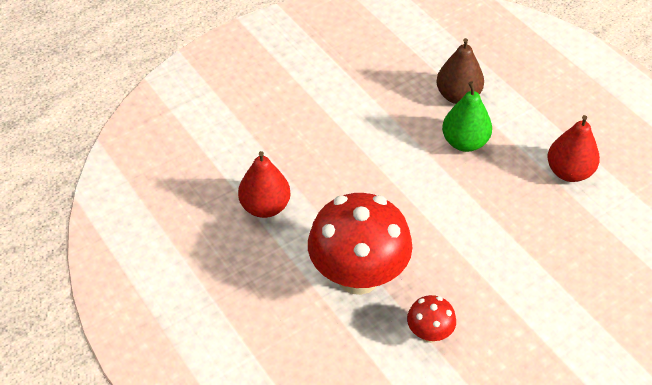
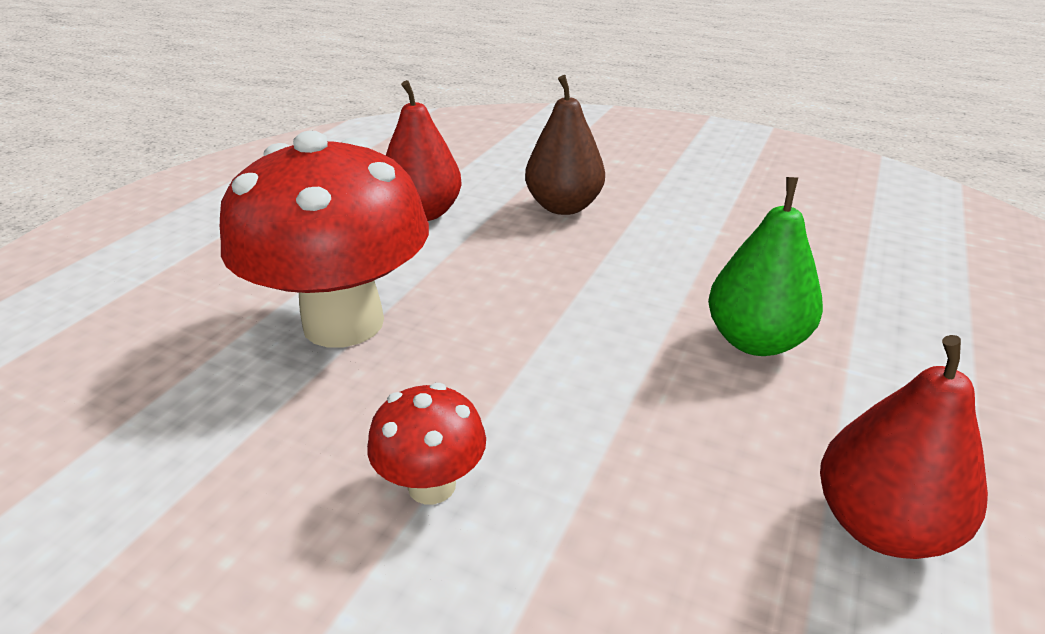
camera: 60 degrees right, 15 degrees down
red mushroom [407,295,456,343] -> red mushroom moved to [367,383,486,504]
brown pear [436,38,484,104] -> brown pear moved to [525,75,605,215]

